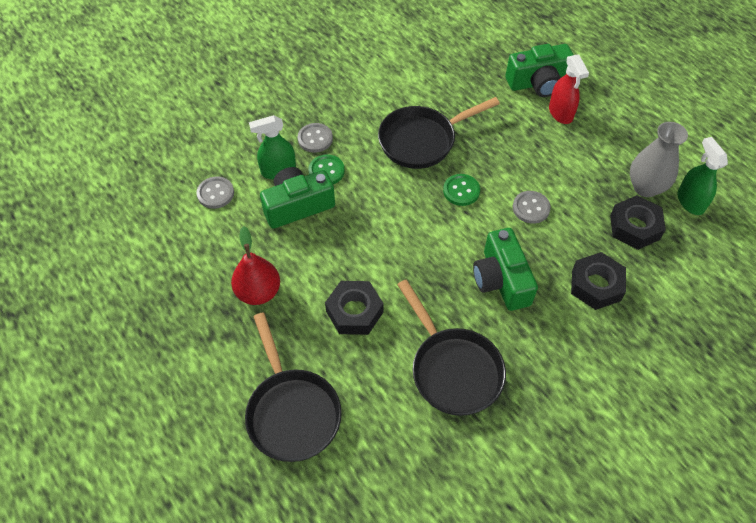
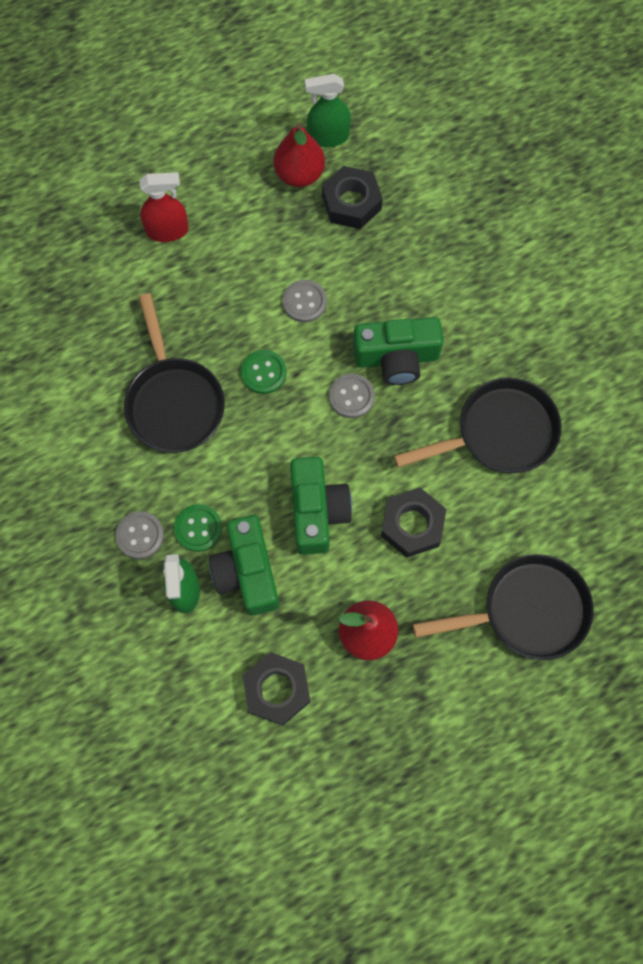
camera: 80 degrees left, 15 degrees up
grey button [196,176,234,209] -> grey button moved to [329,374,375,418]
green camera [505,44,574,97] -> green camera moved to [290,457,352,555]
black nut [571,252,626,310] -> black nut moved to [243,652,310,725]
grey vase [630,122,688,197] -> red pear [273,123,325,187]

